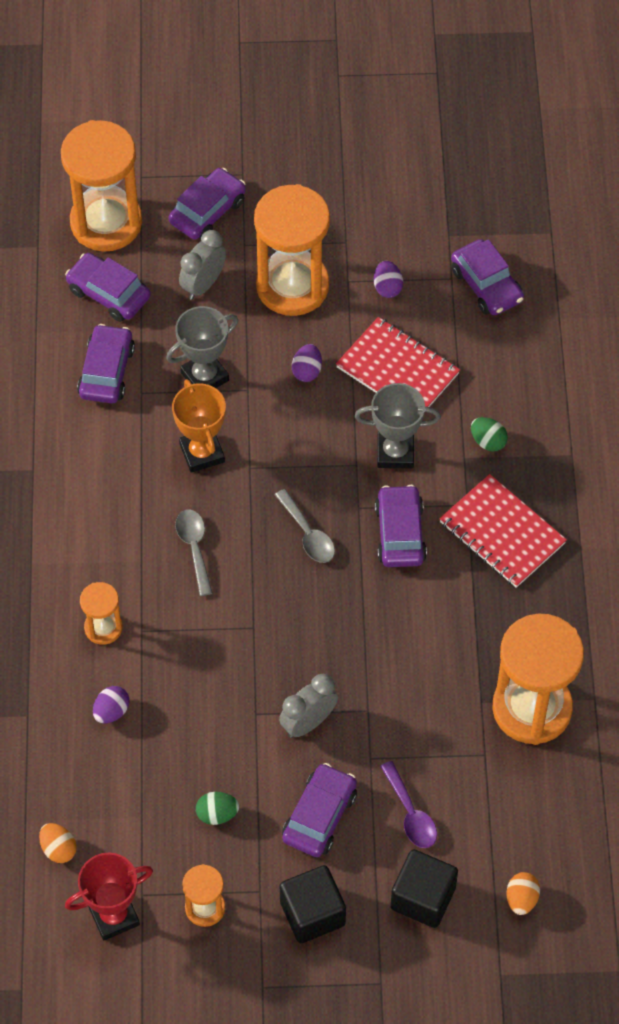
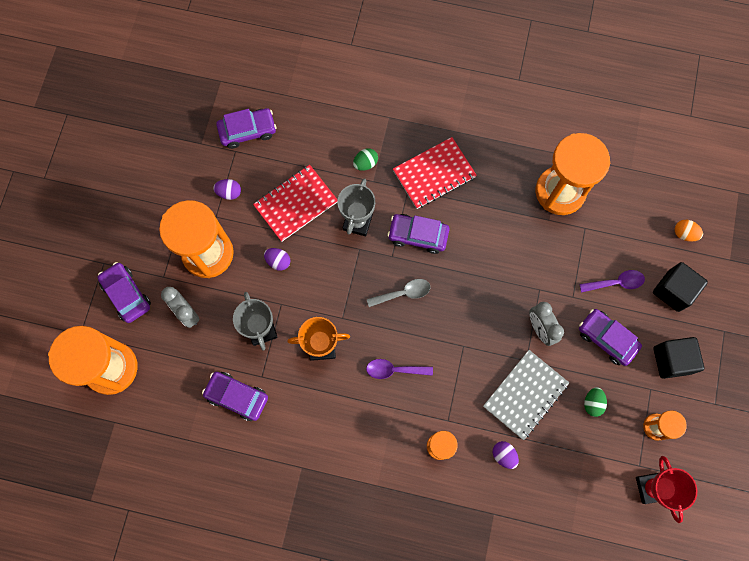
camera: 75 degrees left, 15 degrees up
orange egg [39,823,77,863] -> none
purple car [65,253,151,322] -> none
grey spoon [175,509,213,596] -> purple spoon [366,359,433,379]
none -> grey notebook [483,350,569,440]

